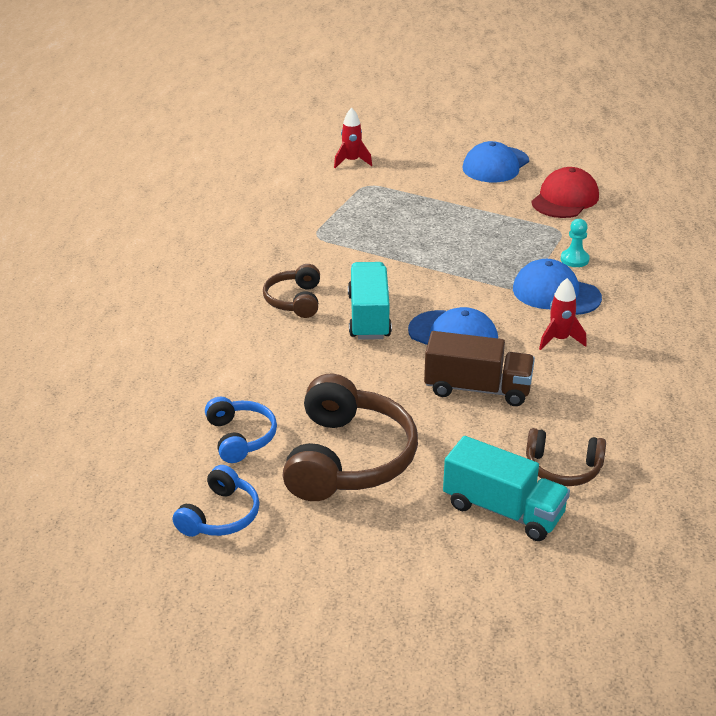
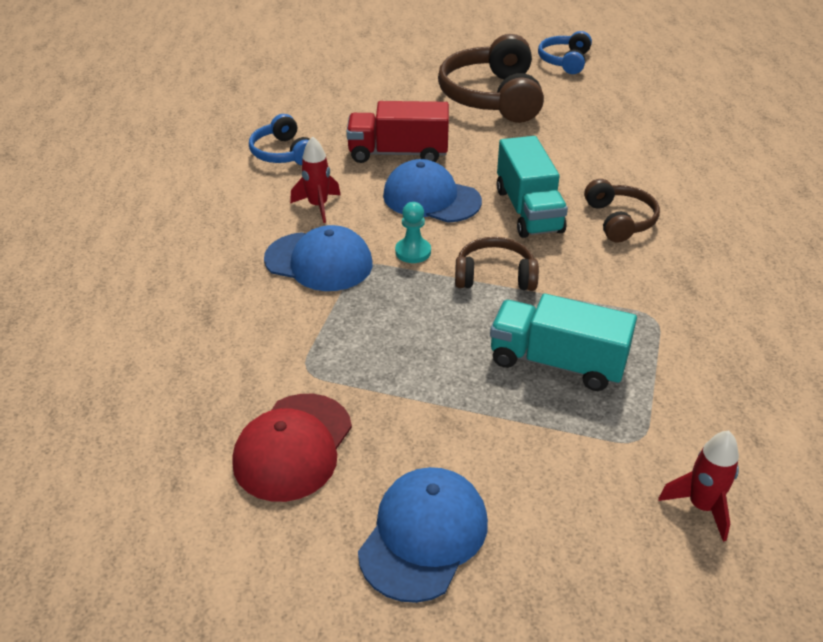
camera: 170 degrees right, 5 degrees up
blue headphones [205,397,277,463] -> blue headphones moved to [249,114,310,165]
brown truck [424,331,535,406] -> red truck [346,101,449,163]
turquoise truck [443,436,570,541] -> turquoise truck moved to [490,294,637,391]
brown headphones [526,428,606,486] -> brown headphones moved to [455,237,539,291]
turquoise pawn [561,219,590,267] -> turquoise pawn moved to [395,202,431,263]

